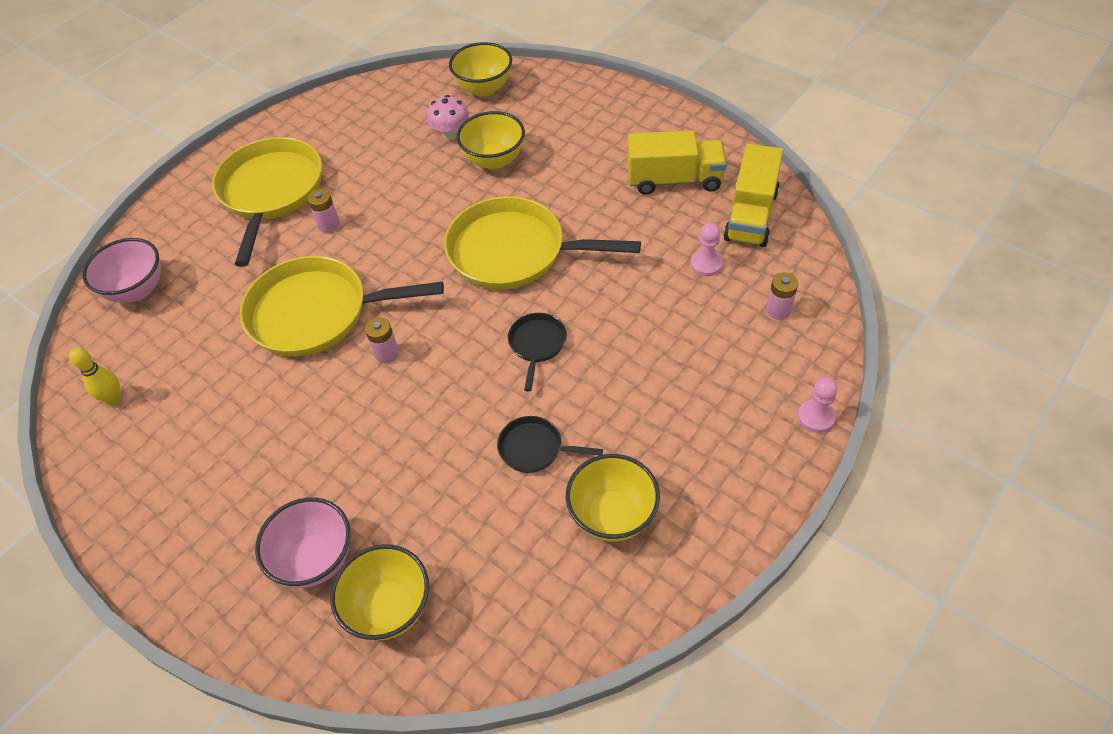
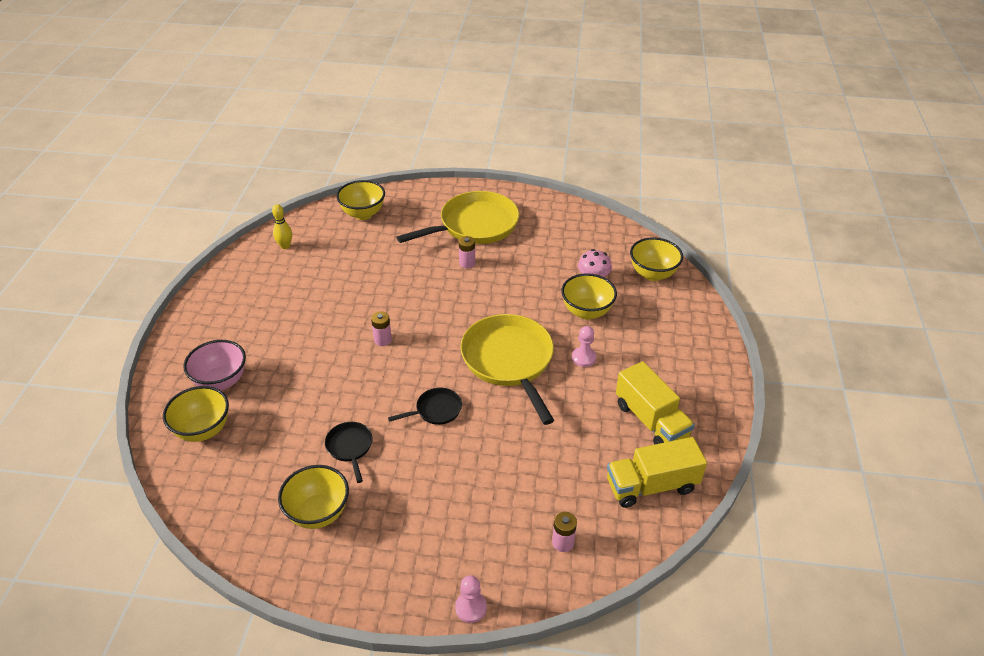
camera: 55 degrees right, 10 degrees down
pink bowl [82,238,161,303] -> yellow bowl [336,180,385,220]
yellow pan [240,256,444,357] -> none
pink pawn [691,223,723,276] -> pink pawn moved to [572,326,596,367]

